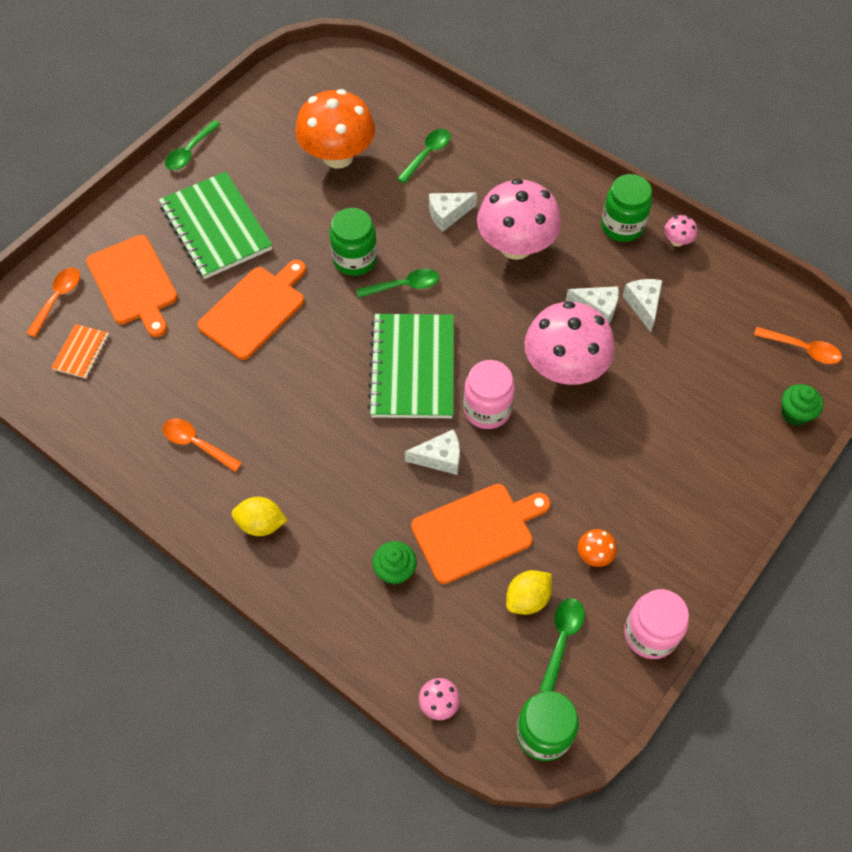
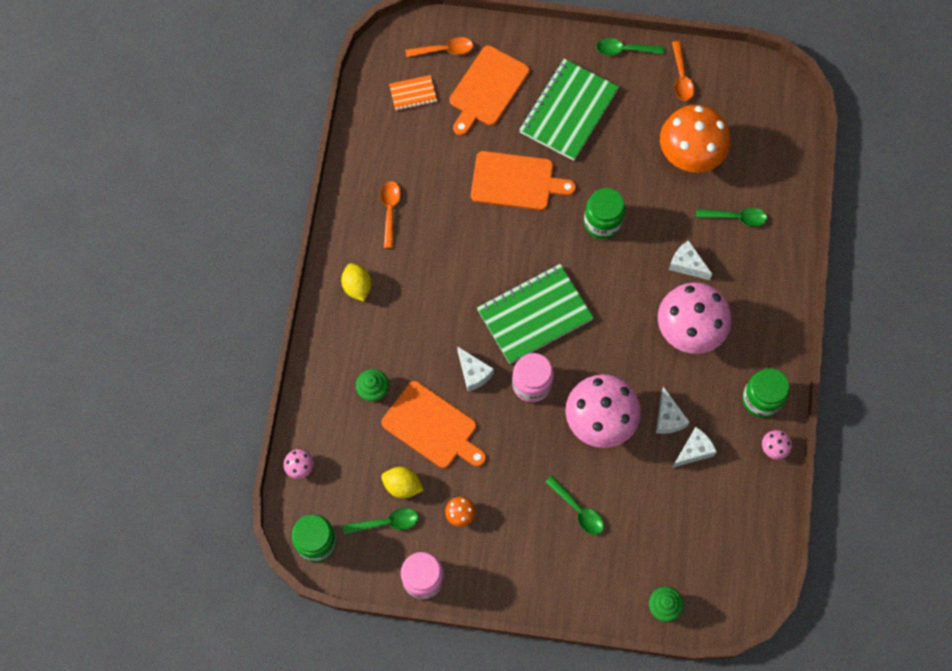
camera: 60 degrees right, 10 degrees up
green spoon [356,269,439,298] -> green spoon moved to [545,476,604,535]
orange spoon [754,327,842,364] -> orange spoon moved to [672,41,694,101]

